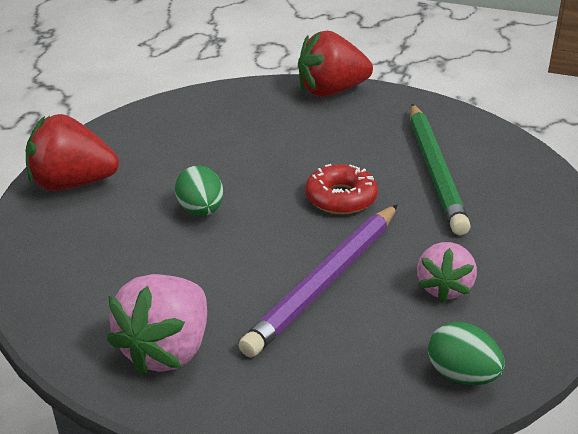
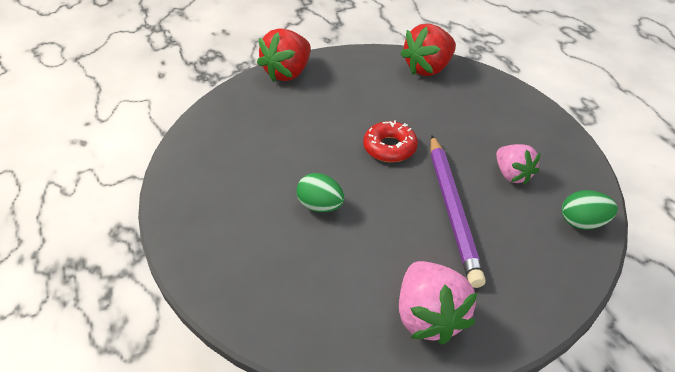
camera: 40 degrees left, 10 degrees up
red strawberry [26,114,119,191] -> red strawberry moved to [400,24,456,76]
green pencil [410,104,471,235] -> none

